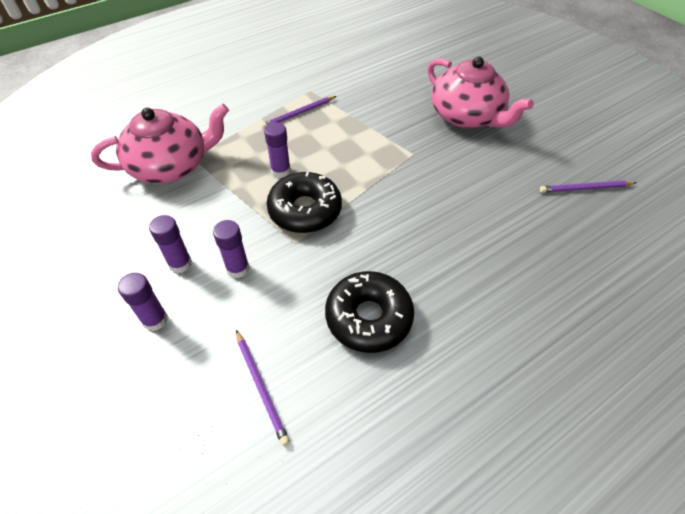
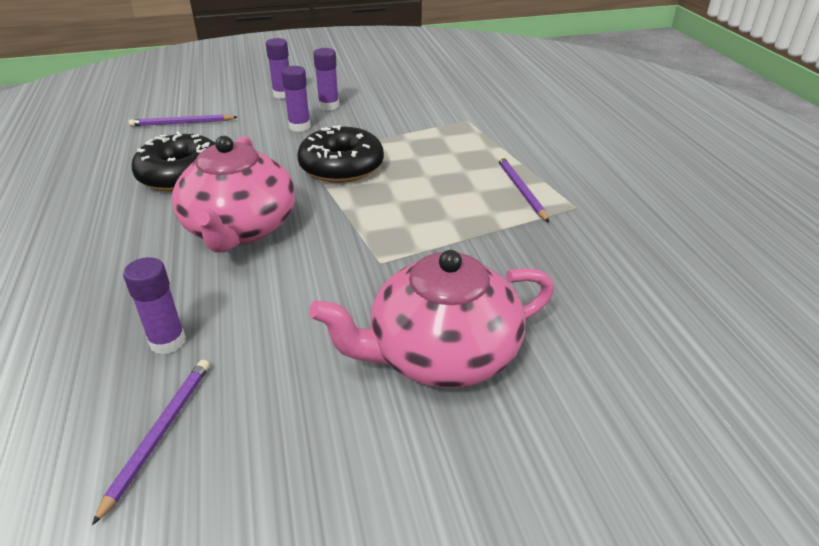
camera: 110 degrees right, 15 degrees down
pink teapot [91,104,229,184] -> pink teapot moved to [172,136,295,253]
purple glue stick [264,122,291,178] -> purple glue stick moved to [123,257,186,354]

